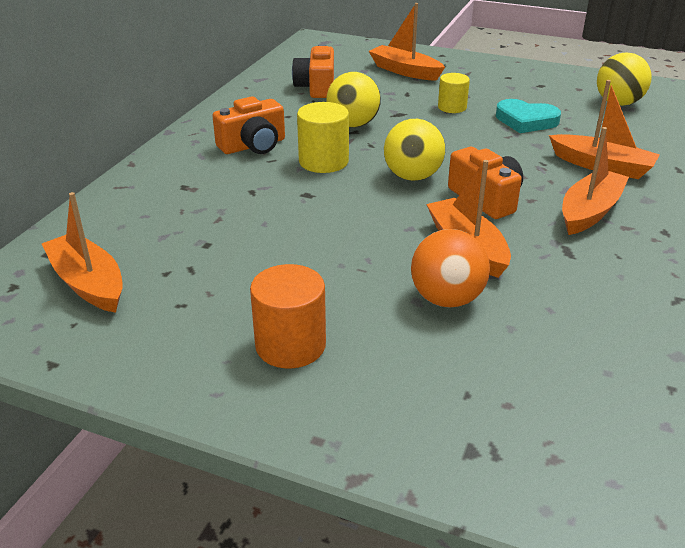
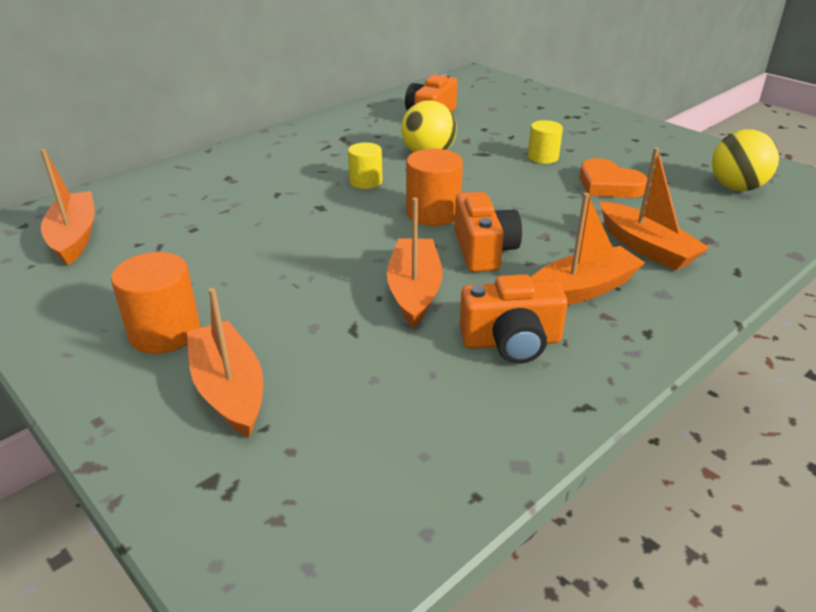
camera: 25 degrees right, 0 degrees up
orange camera [212,96,285,154] -> orange camera moved to [459,274,568,364]
yellow cylinder [297,102,349,173] -> yellow cylinder [348,143,382,189], size x0.66
orange boat [369,3,445,81] -> orange boat moved to [187,288,263,437]
yellow ball [384,119,445,181] -> orange cylinder [406,149,463,226]
orange ball [411,229,490,307] -> none
turquoise heart [496,99,561,133] -> orange heart [579,158,647,198]

